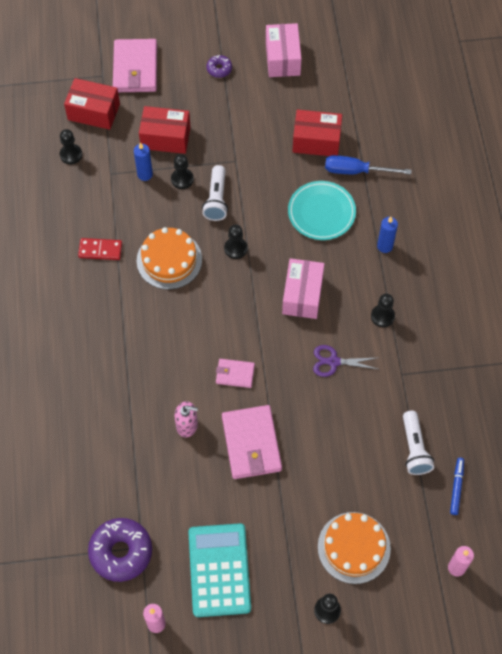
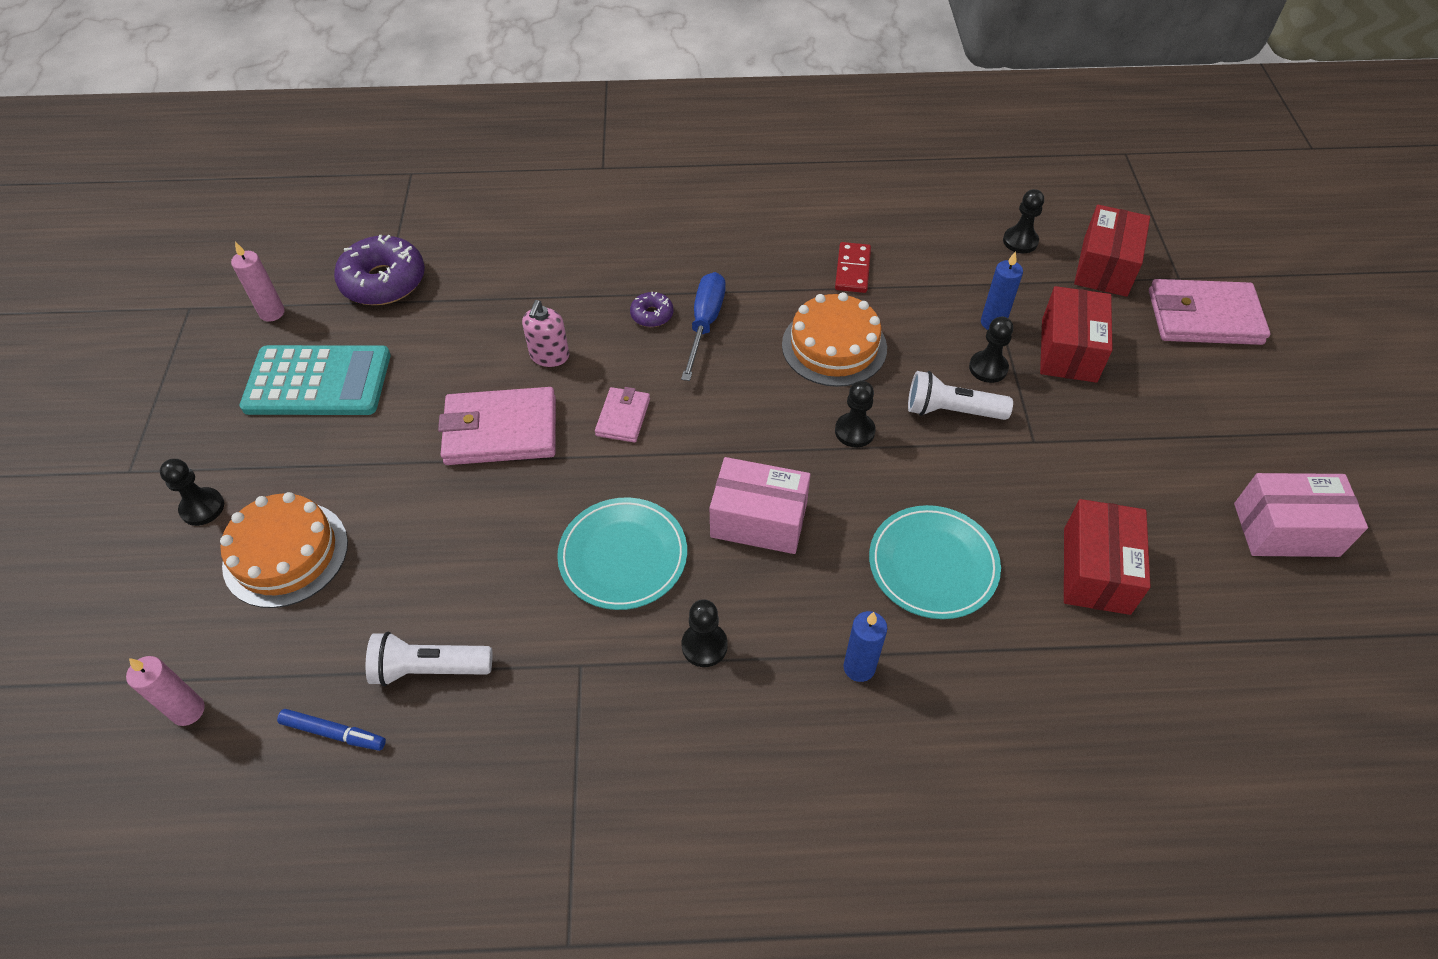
camera: 95 degrees right, 10 degrees down
purple donut [206,55,232,78] -> purple donut moved to [630,292,673,327]
purple scissors [313,345,377,377] -> turquoise plate [557,497,687,610]
blue screwdriver [325,155,412,174] -> blue screwdriver moved to [681,272,725,381]

